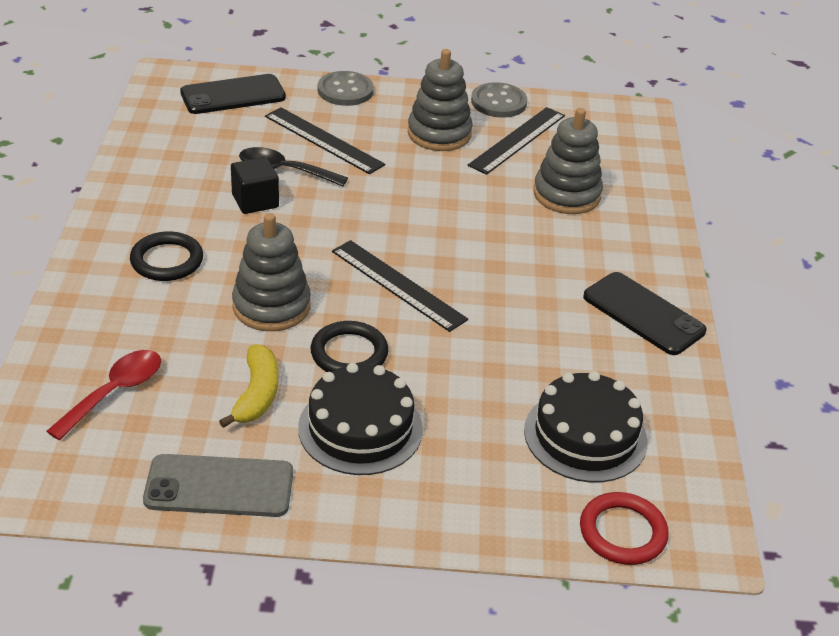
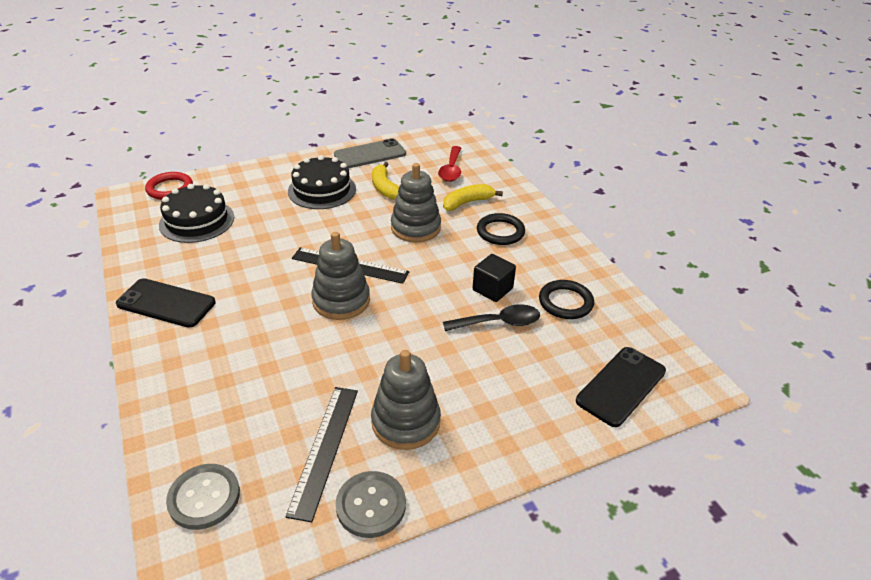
camera: 155 degrees right, 0 degrees up
black ruler [265,107,385,174] -> none
black ring [311,321,388,372] -> black ring moved to [539,280,594,319]
grey button [318,71,374,106] -> grey button moved to [166,464,240,530]
grey stacking toy [533,108,603,214] -> grey stacking toy moved to [311,232,370,320]
none -> yellow banana [443,184,503,211]

